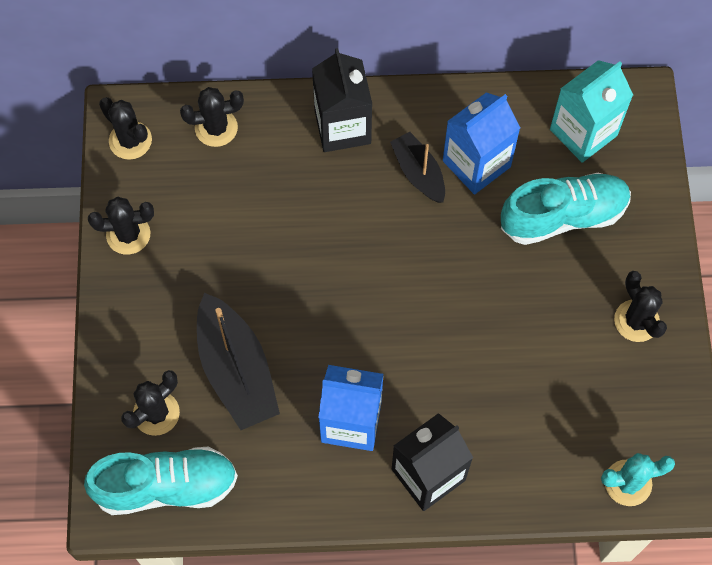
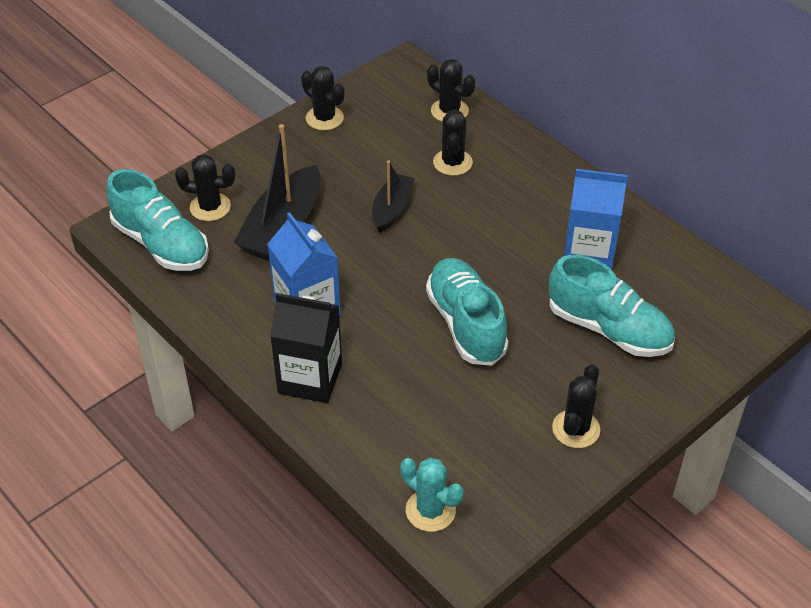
camera: 50 degrees right, 20 degrees down
black cactus [99,97,152,160] -> black cactus moved to [433,109,473,176]
black carton [312,48,372,152] -> none
black boat [390,132,445,203] -> black boat moved to [372,160,415,233]
turquoise carton [550,60,633,163] -> none
none -> turquoise shoe [426,258,509,366]

